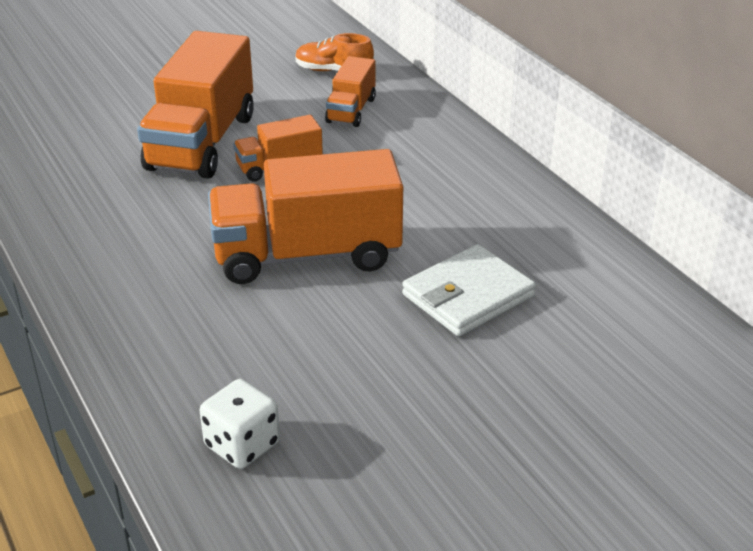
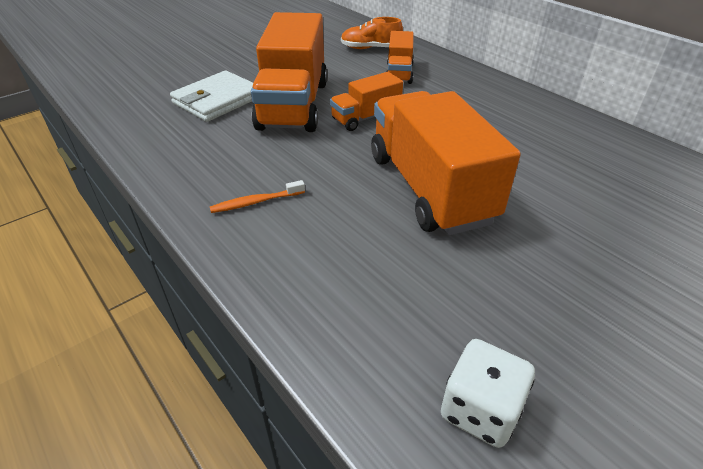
camera: 10 degrees left, 5 degrees up
orange truck [208,149,403,284] -> orange truck turned 90 degrees clockwise [371,91,521,235]
white wallet [402,244,536,336] -> white wallet moved to [170,70,253,122]
none -> orange toothbrush [210,180,305,213]

